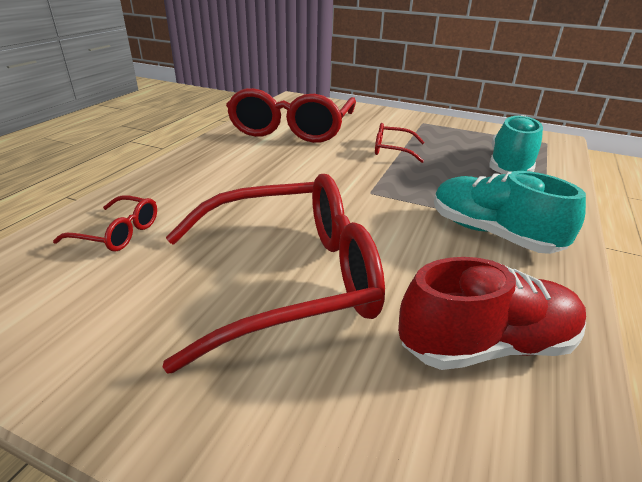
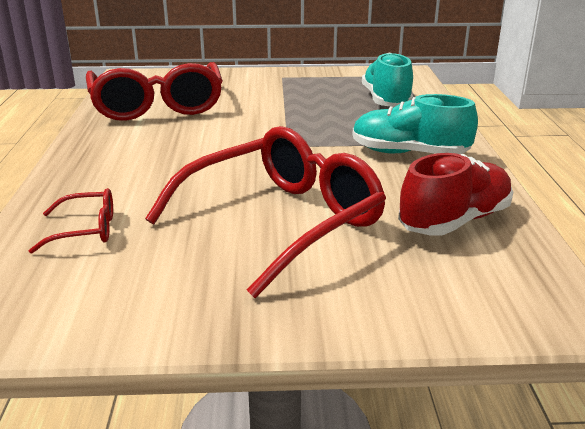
camera: 25 degrees left, 5 degrees down
red glasses [375,123,425,163] -> none

